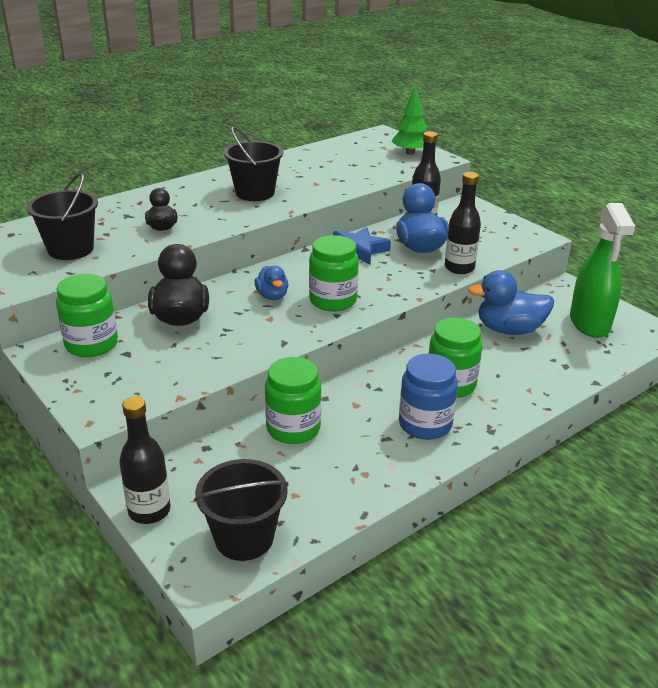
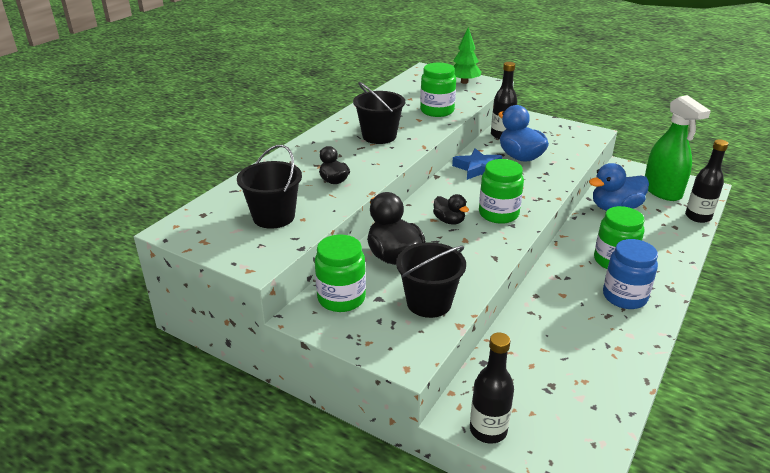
camera: 20 degrees left, 0 degrees up
black bucket [194,459,288,561] -> black bucket moved to [396,242,466,318]
blue duck [255,265,289,300] -> black duck [433,194,469,225]
green jar [265,357,321,444] -> green jar moved to [420,63,456,117]
black bottle [445,172,481,274] -> black bottle moved to [685,139,728,223]

